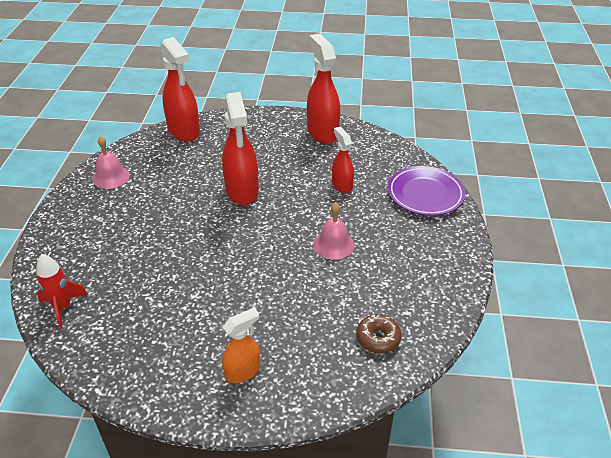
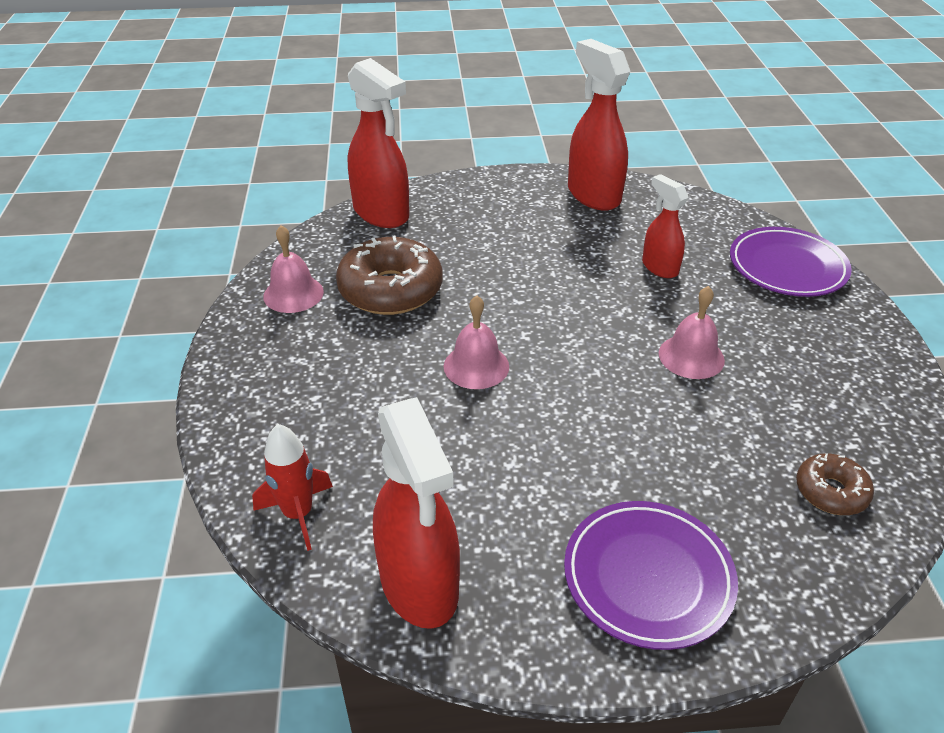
camera: 10 degrees left, 0 degrees up
red spray bottle [222,92,259,205] -> red spray bottle moved to [373,397,460,629]
orange spray bottle [222,308,260,383] -> purple plate [564,501,738,650]
none -> brown donut [336,235,443,315]
none -> pink bell [444,295,509,389]

